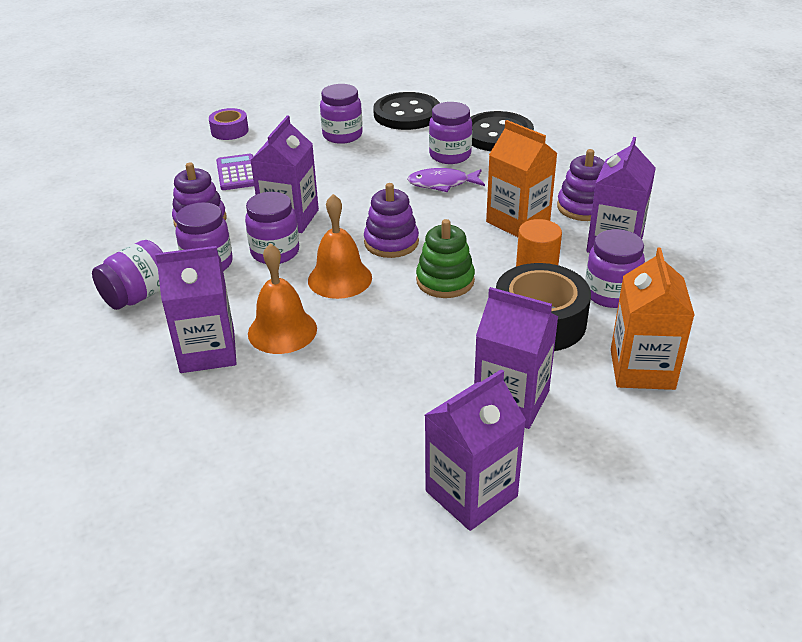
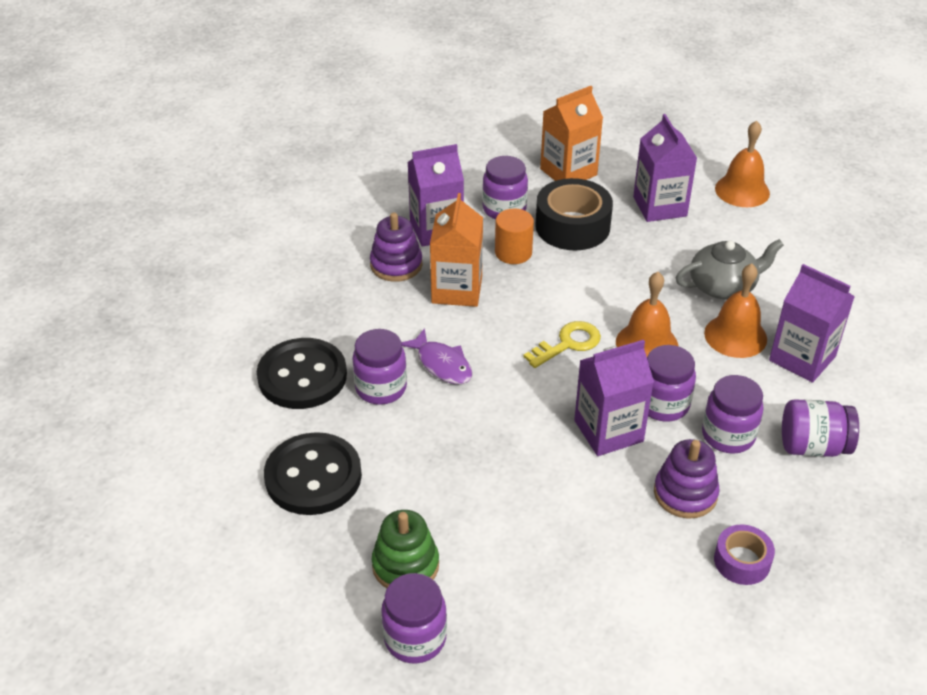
camera: 130 degrees left, 5 degrees up
purple tape [209,108,249,140] -> purple tape moved to [714,524,775,585]
purple calculator [216,154,254,190] -> none
purple jar [320,84,363,144] -> purple jar moved to [381,573,447,664]
purple stacking toy [364,183,419,258] -> yellow key [524,321,601,368]
green stacking toy [416,219,475,298] -> green stacking toy moved to [371,510,439,588]
purple carton [425,369,526,531] -> orange bell [715,120,770,207]
none -> grey teapot [676,239,784,299]

